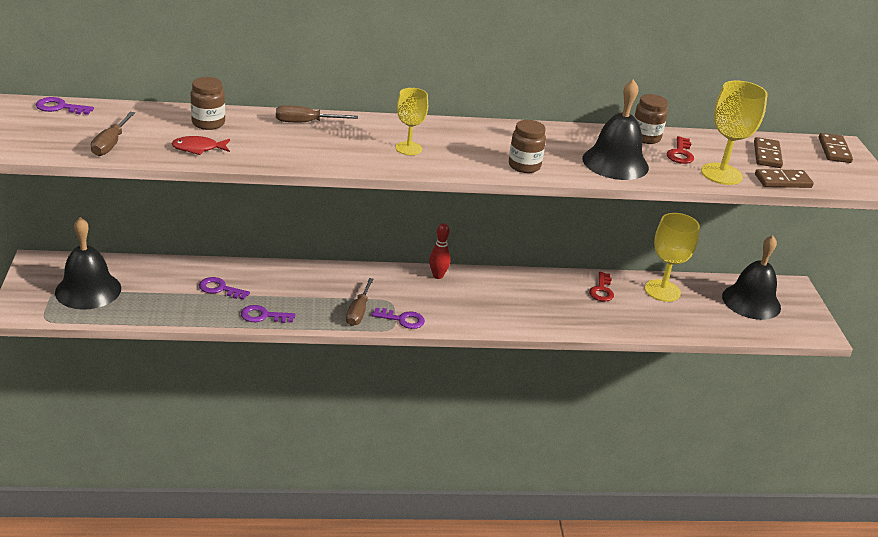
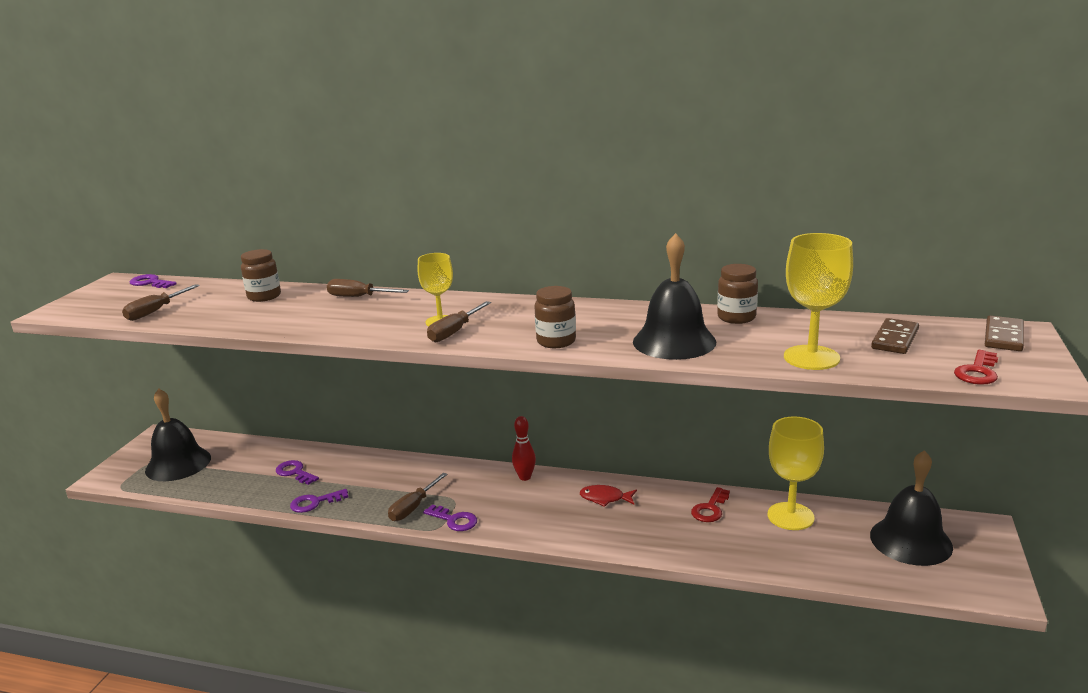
camera: 25 degrees right, 10 degrees down
red fish [171,136,230,155] -> red fish moved to [580,485,637,507]
purple key [241,305,295,323] -> purple key turned 45 degrees counterclockwise [290,489,348,513]
red key [667,136,694,164] -> red key moved to [954,350,998,385]
brown domino [755,169,814,188] -> none
none -> brown screwdriver [427,301,491,342]

